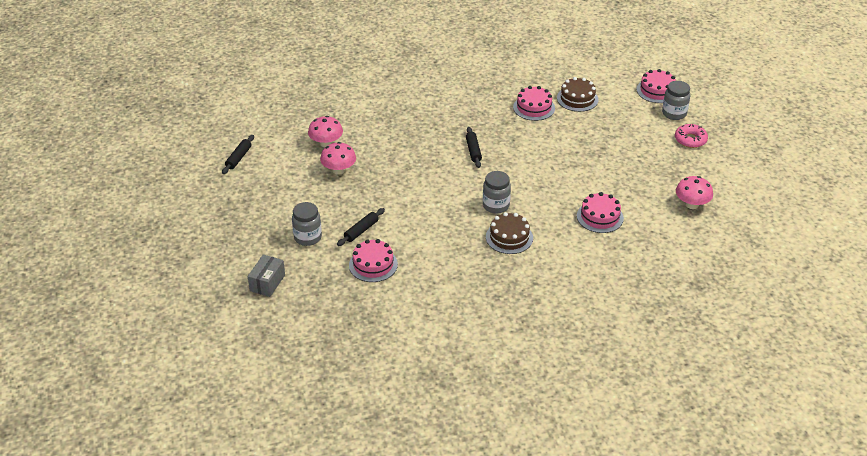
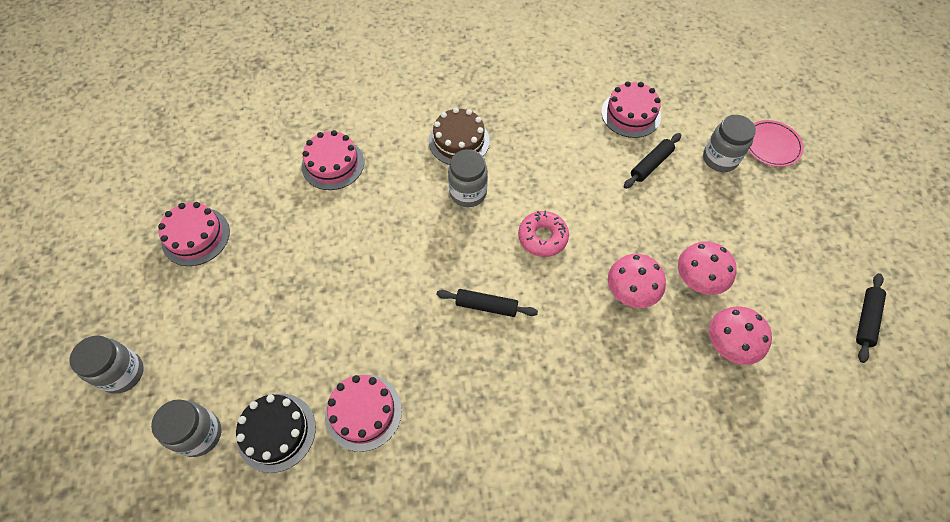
camera: 175 degrees left, 20 degrees up
grey box [248,255,285,297] -> none
black rolling pin [466,127,482,168] -> black rolling pin turned 75 degrees counterclockwise [436,289,538,317]
brown cake [557,77,598,112] -> black cake [236,394,316,473]
pink cake [637,69,676,103] -> pink cake moved to [158,202,230,266]
pink donut [675,124,708,148] -> pink donut moved to [518,211,569,257]
pink mushroom [676,176,713,209] -> pink mushroom moved to [608,254,666,308]
none -> grey jar [151,399,221,457]
none -> pink plate [748,120,804,167]

